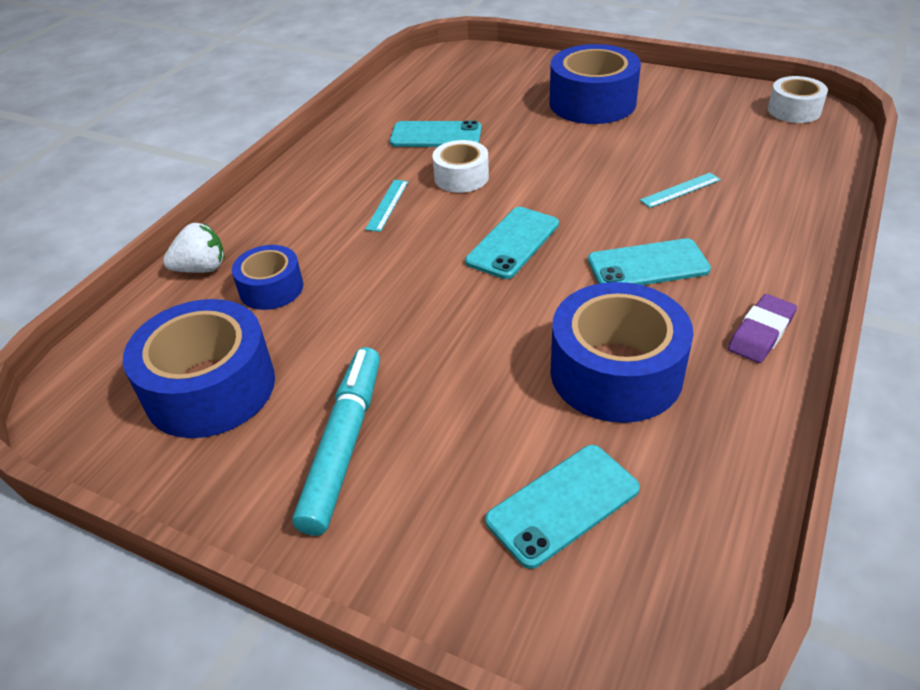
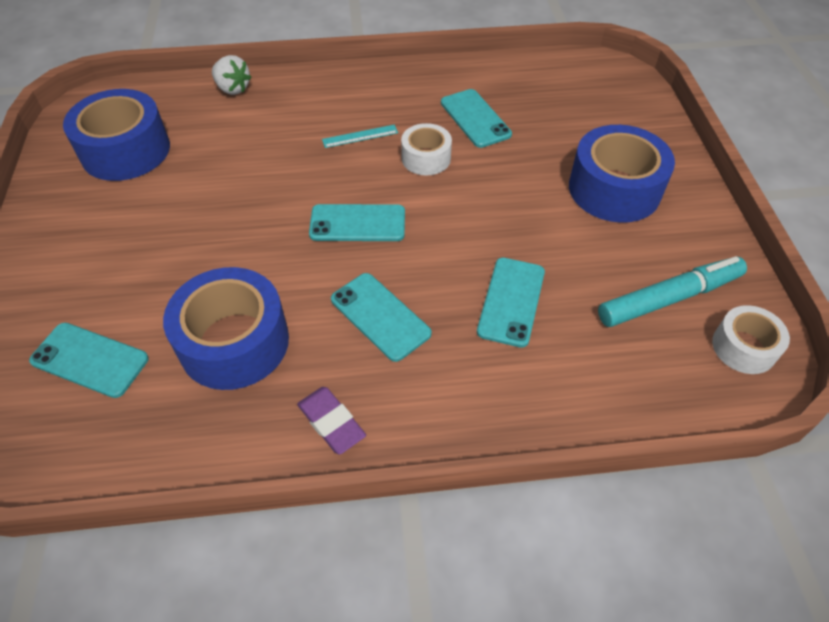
camera: 55 degrees right, 10 degrees up
blue tape [232,245,303,310] -> none
turquoise marker [292,347,380,536] -> turquoise marker moved to [598,256,747,327]
turquoise ruler [640,173,721,208] -> turquoise phone [477,258,545,348]
purple eraser [728,294,797,363] -> purple eraser turned 45 degrees clockwise [297,387,366,455]

